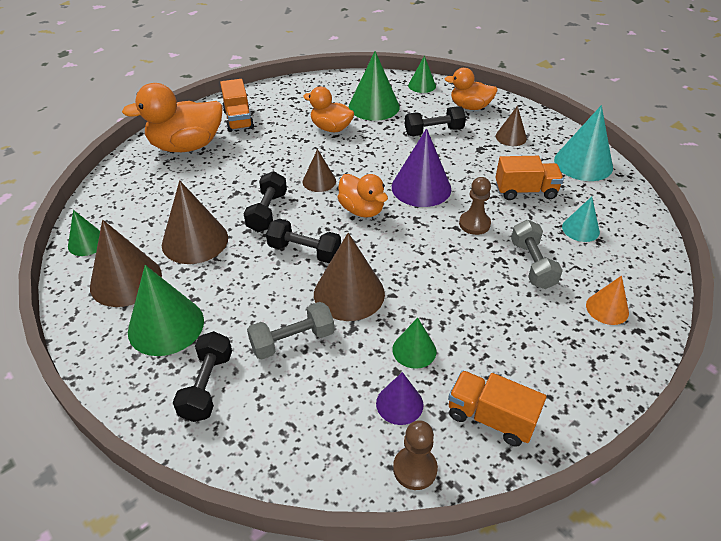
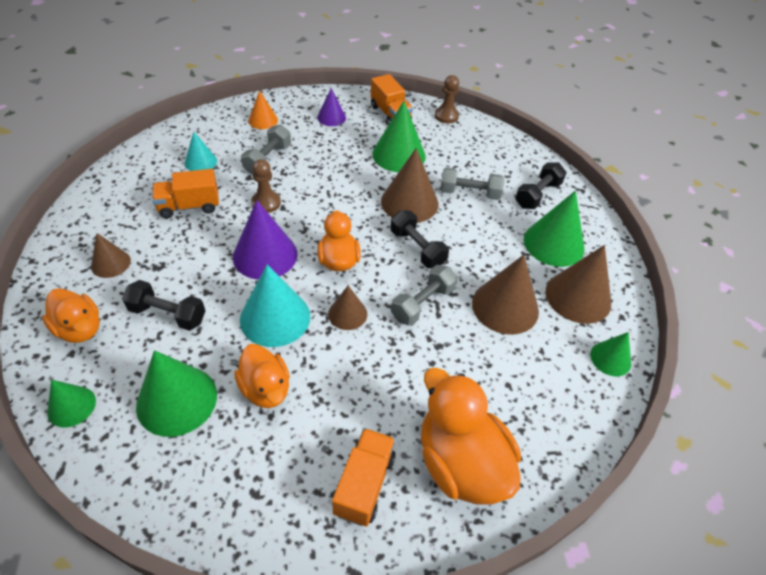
camera: 150 degrees left, 5 degrees up
orange duck [122,83,223,152] -> orange duck turned 135 degrees counterclockwise [421,368,521,504]
black dumbbell [244,171,287,232] -> grey dumbbell [391,265,457,326]
purple cone [376,372,423,425] -> purple cone moved to [317,88,346,126]
green cone [392,318,436,369] -> green cone [372,101,426,172], size x1.76
orange truck [495,156,564,200] -> orange truck turned 45 degrees counterclockwise [152,169,219,218]
turquoise cone [554,105,613,181] -> turquoise cone moved to [240,264,310,347]

